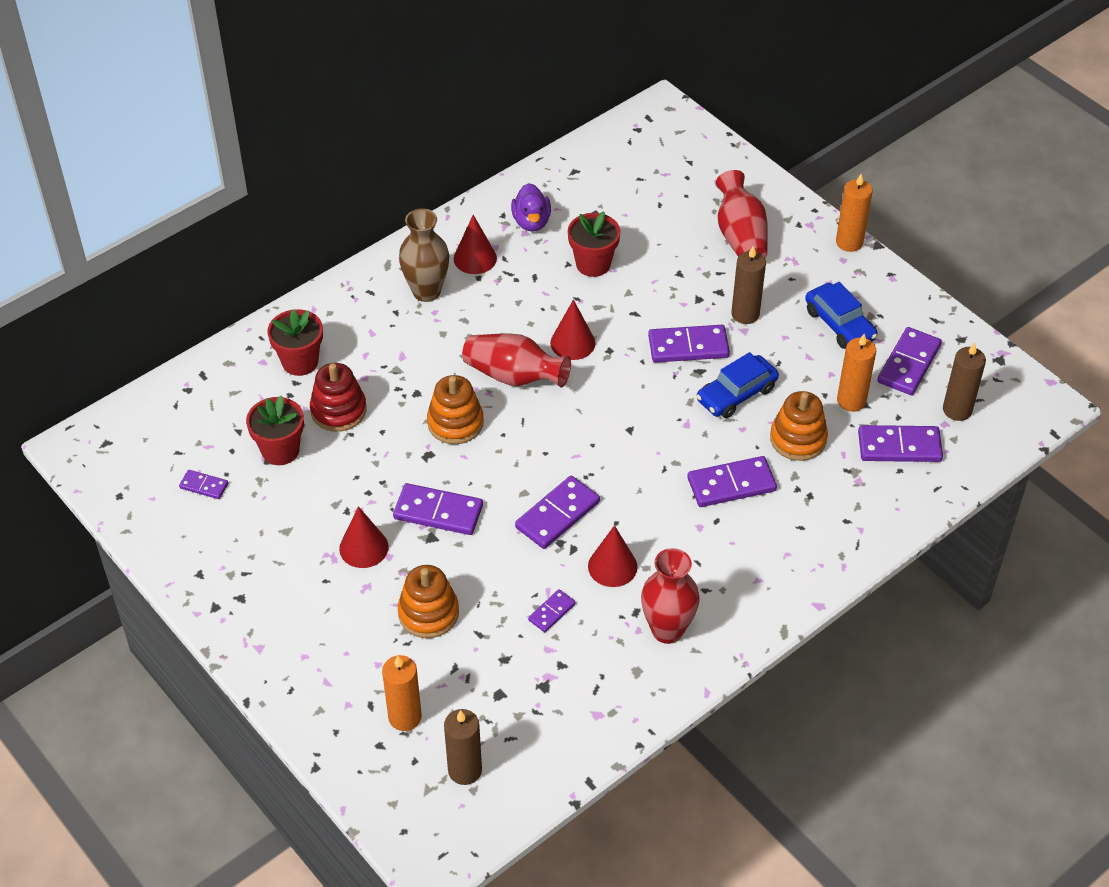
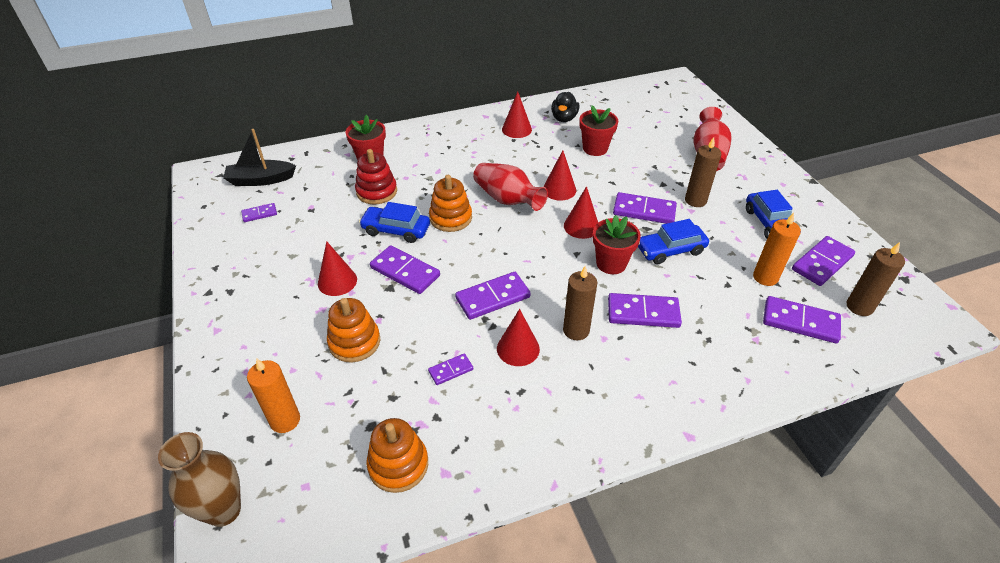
camera: 20 degrees right, 5 degrees down
purple domino [179,470,228,499] -> purple domino turned 60 degrees counterclockwise [241,203,277,222]
red flower pot [246,395,304,465] -> red flower pot moved to [593,215,641,274]
brown vase [399,208,449,302] -> brown vase moved to [158,432,241,527]
brown candle [444,709,482,785] -> brown candle moved to [563,266,597,340]
purple duck [511,183,551,232] -> black duck [551,92,579,122]
red vase [641,548,700,644] -> none
orange stacking toy [770,391,828,461] -> orange stacking toy moved to [366,418,428,493]
orange candle [836,174,873,252] -> none
none -> black boat [223,129,296,186]
none -> blue car [359,202,430,243]
none -> red cone [564,186,598,239]

